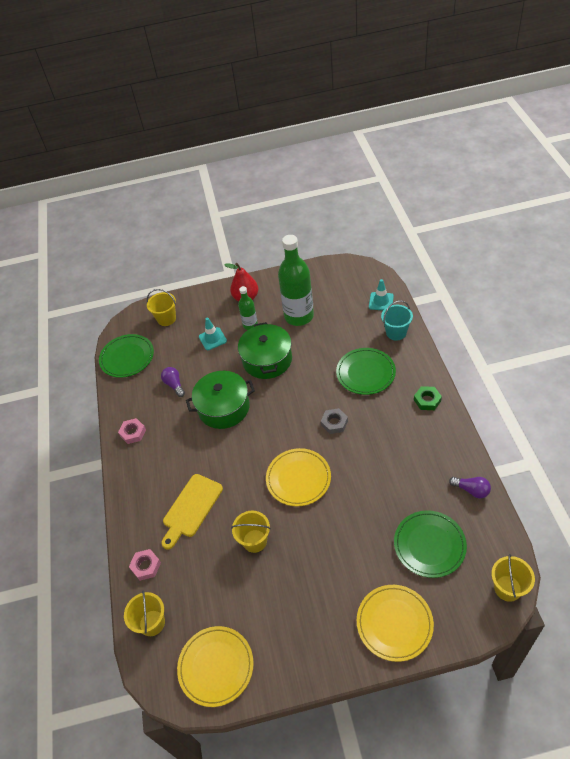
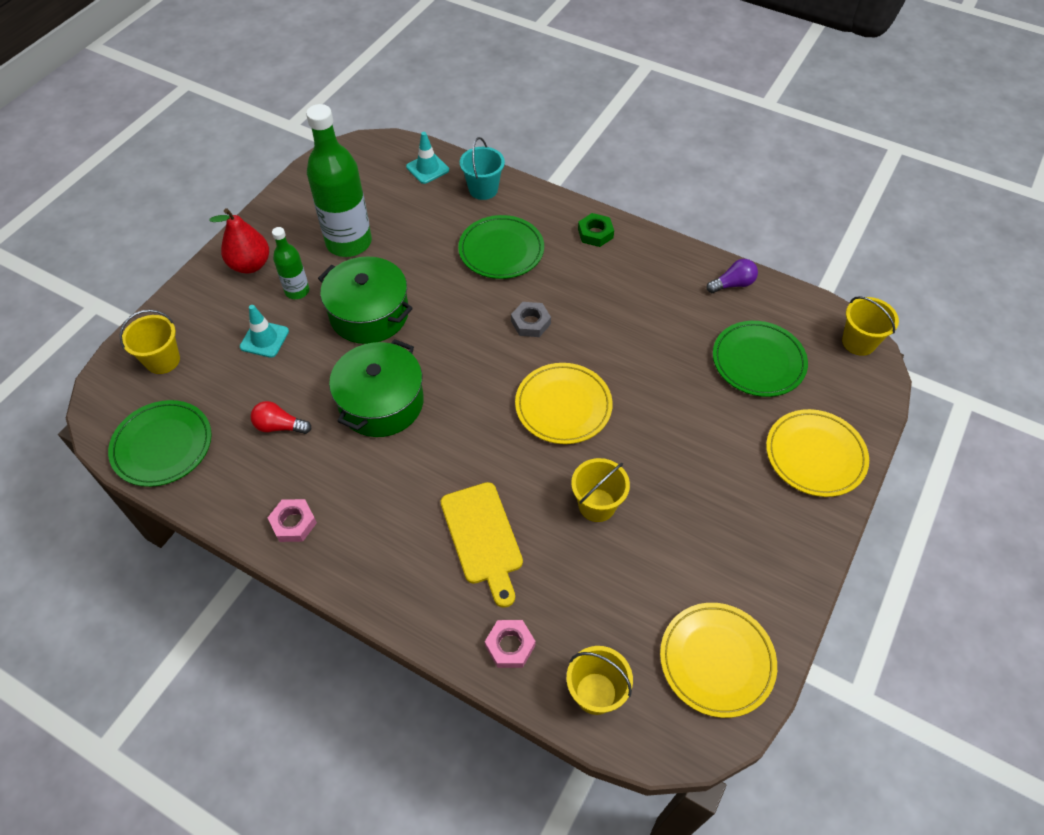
camera: 55 degrees left, 5 degrees up
purple light bulb [161,367,185,397] -> red light bulb [251,401,311,434]

